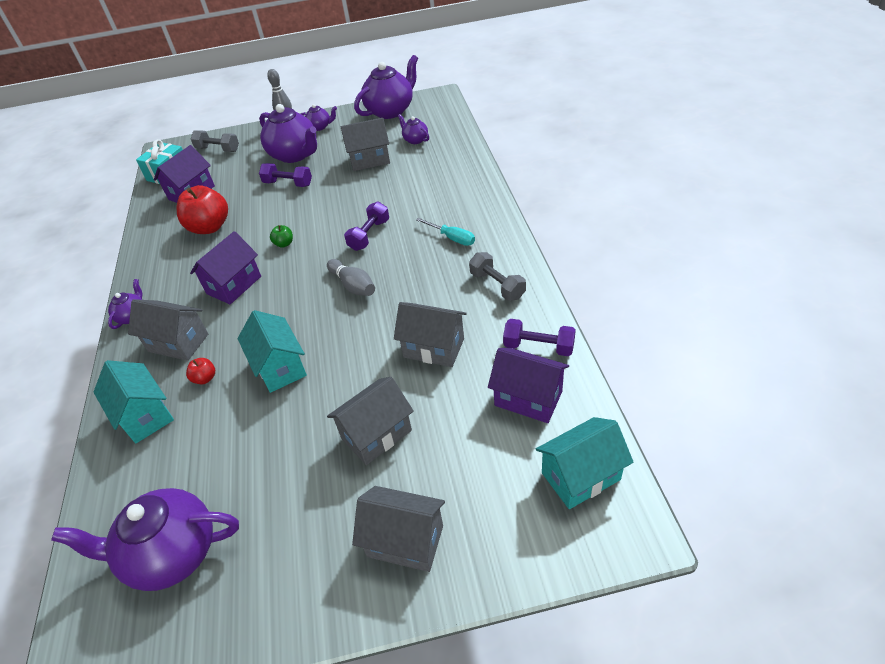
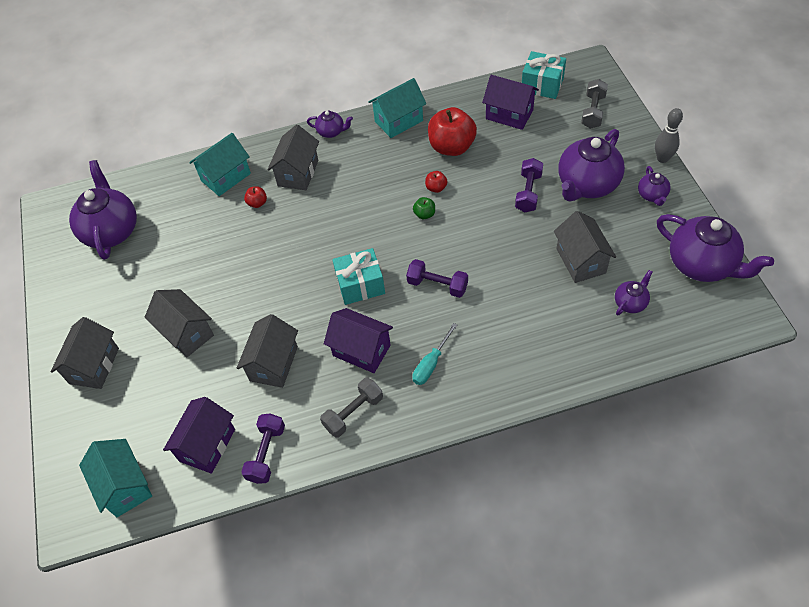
camera: 85 degrees right, 10 degrees up
purple house [190,231,261,304] -> purple house moved to [324,308,393,373]
turquoise house [238,310,307,393] -> turquoise house moved to [368,78,426,138]
grey bowling pin [327,259,375,296] -> turquoise gift [332,248,385,305]
none -> red apple [425,171,448,193]

